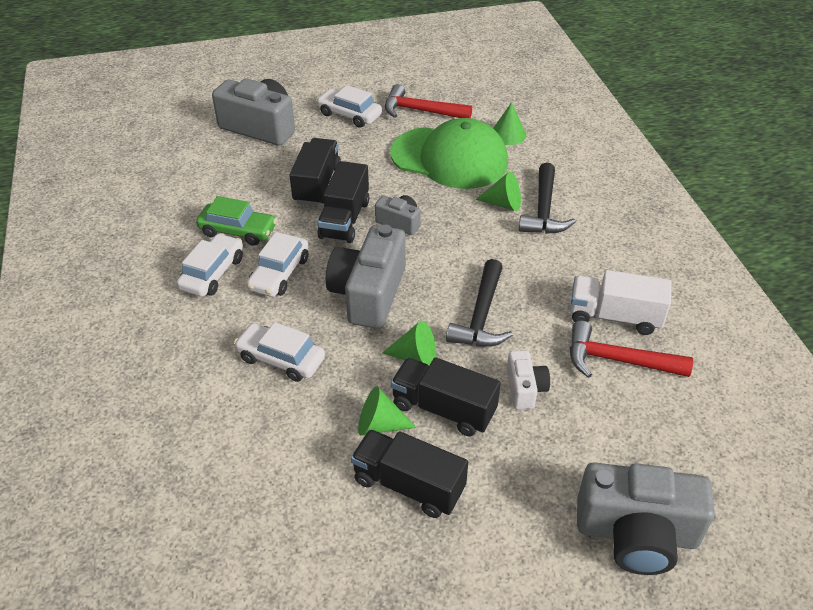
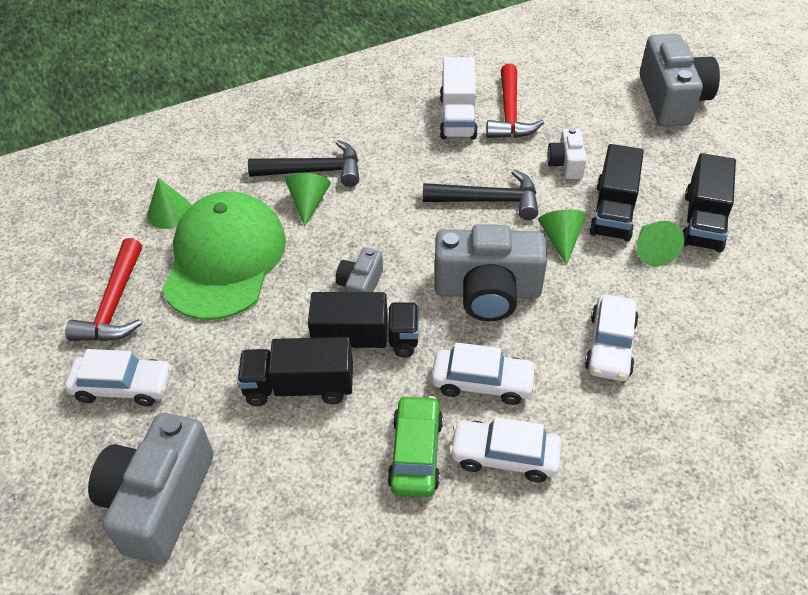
camera: 100 degrees left, 5 degrees up
white car [316,85,382,128] -> white car turned 105 degrees counterclockwise [65,349,172,406]
white camera [507,350,550,409] -> white camera turned 75 degrees counterclockwise [547,127,587,179]

